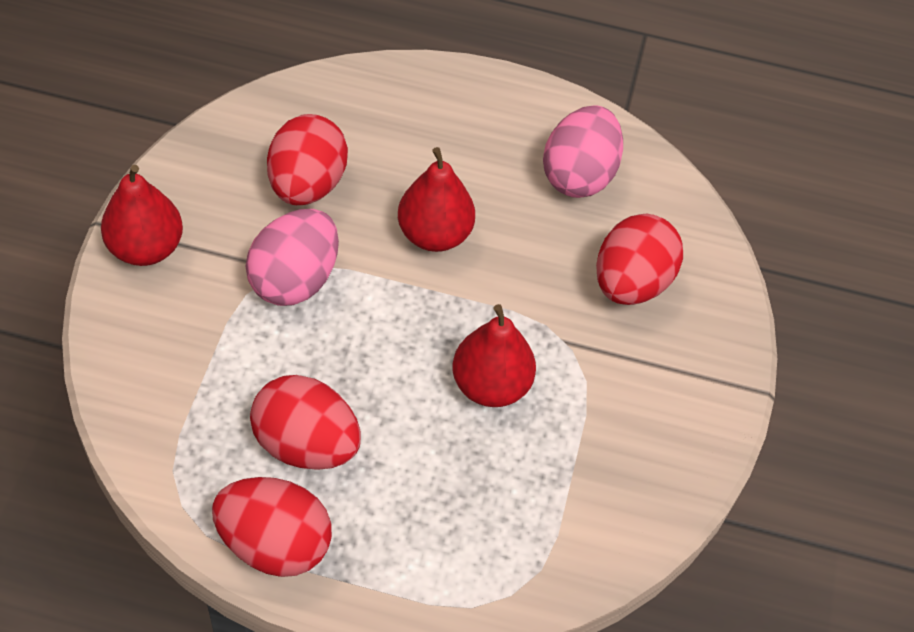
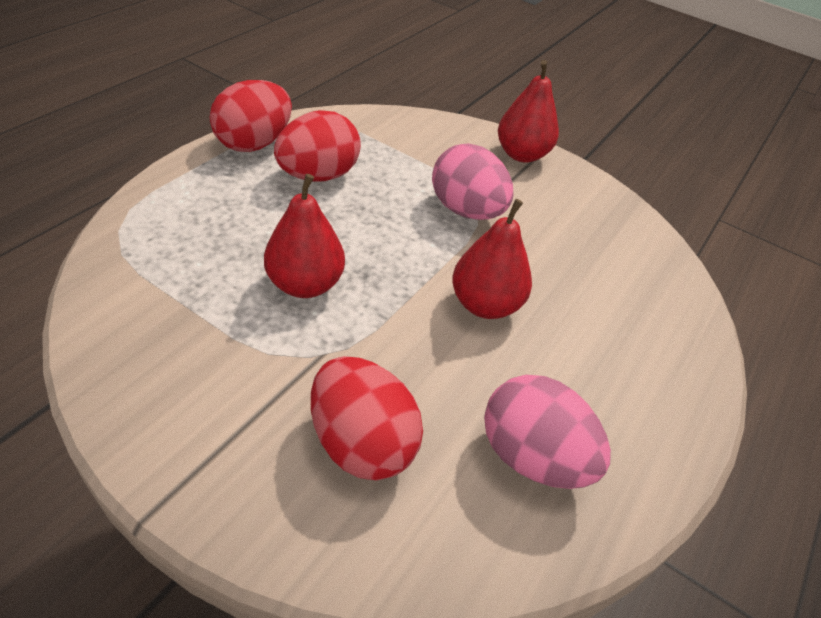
camera: 110 degrees right, 10 degrees down
red egg [267,114,348,205] -> none

